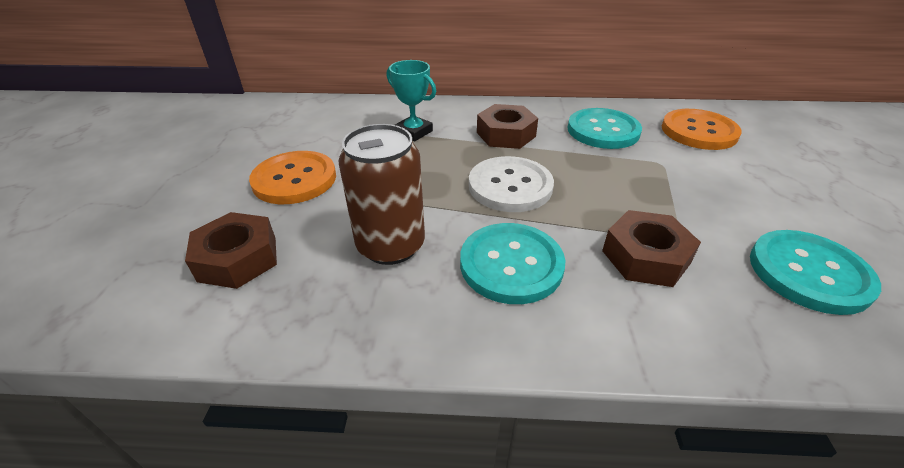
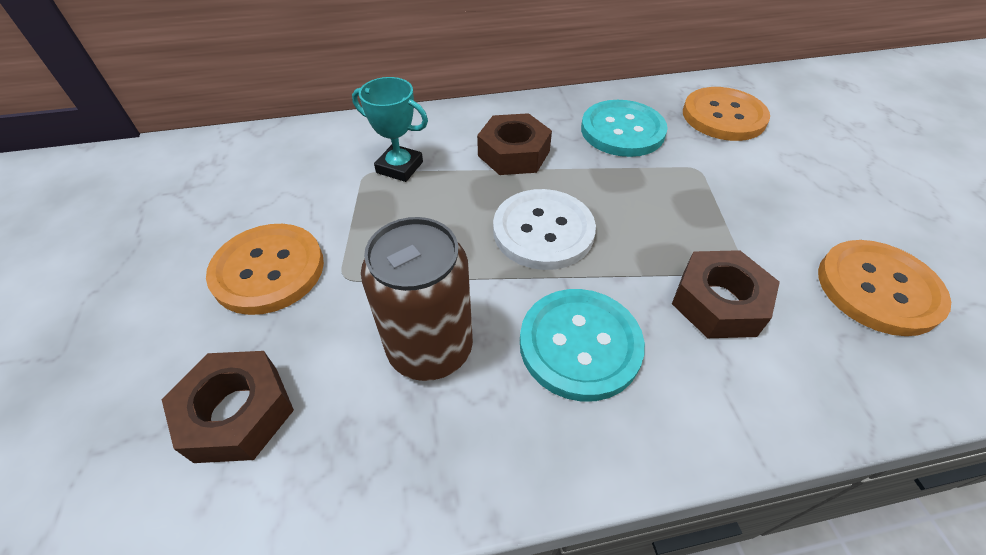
camera: 15 degrees left, 10 degrees up
turquoise button [750,230,881,315] -> orange button [818,240,951,336]

